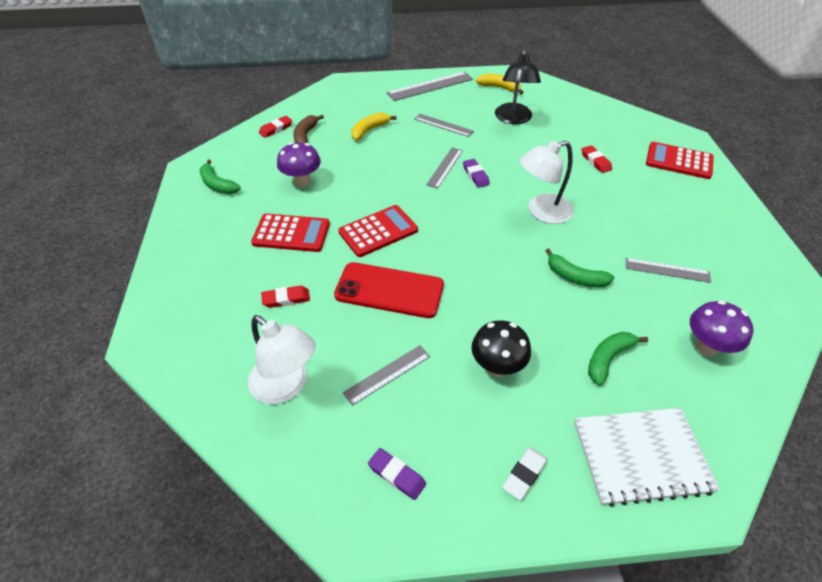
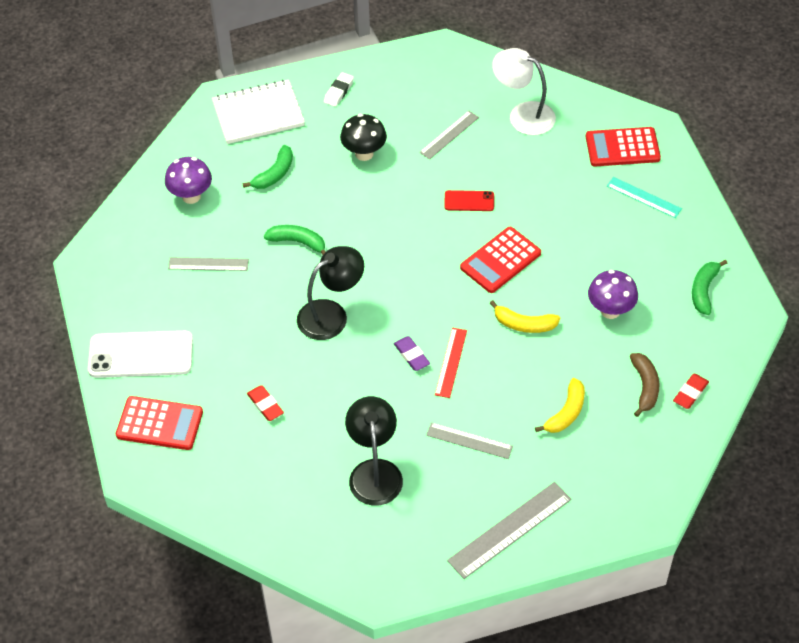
camera: 170 degrees right, 5 degrees up
green banana [200,159,241,194] -> green banana turned 105 degrees counterclockwise [692,260,728,315]
red calculator [251,213,330,252] -> red calculator moved to [586,127,661,166]
red eraser [261,285,310,308] -> none
red phone [334,262,444,318] -> red phone [444,190,494,211], size x0.52
purple eraser [368,448,426,500] -> none
grey ruler [426,148,463,189] -> red ruler [435,328,467,398]
yellow banana [476,74,524,94] -> yellow banana moved to [490,300,560,333]
white lamp [520,141,574,224] -> black lamp [297,246,364,340]
none -> white phone [88,331,193,378]
none -> turquoise ruler [607,177,682,218]

